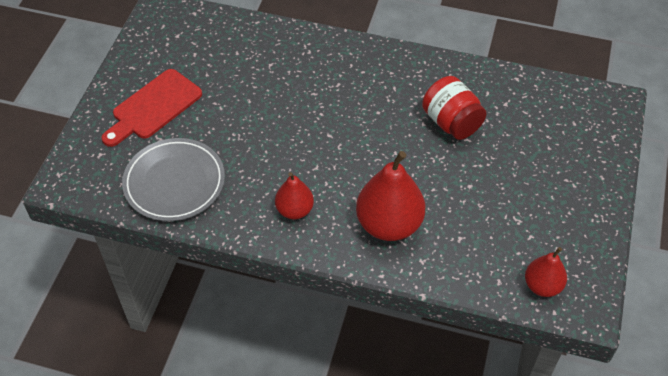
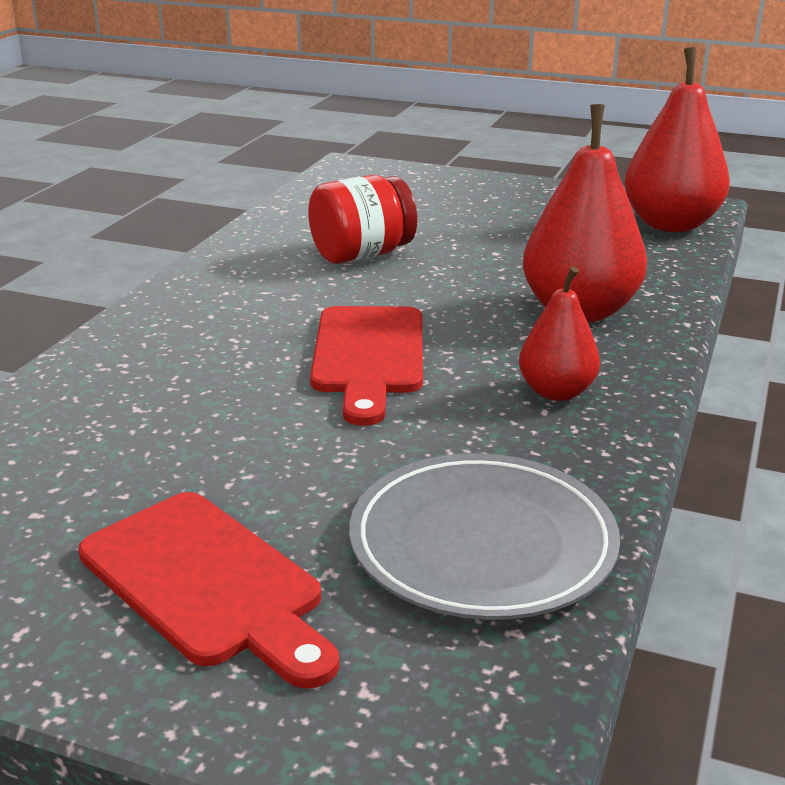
camera: 85 degrees left, 25 degrees down
red pear [525,247,567,297] -> red pear [624,47,730,232], size x1.74
none -> red cutting board [310,306,423,426]

